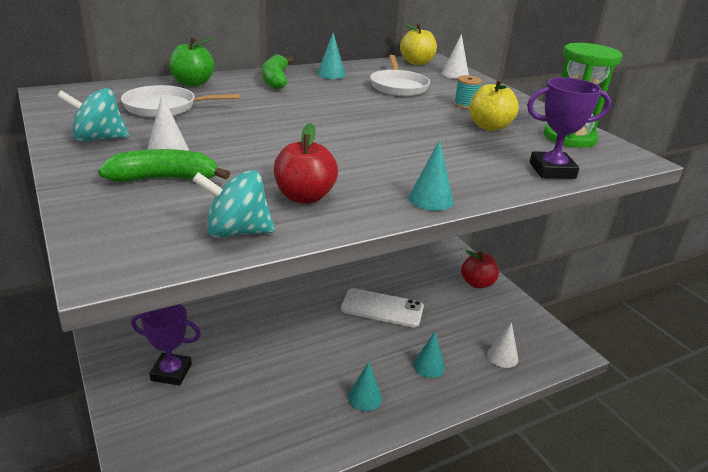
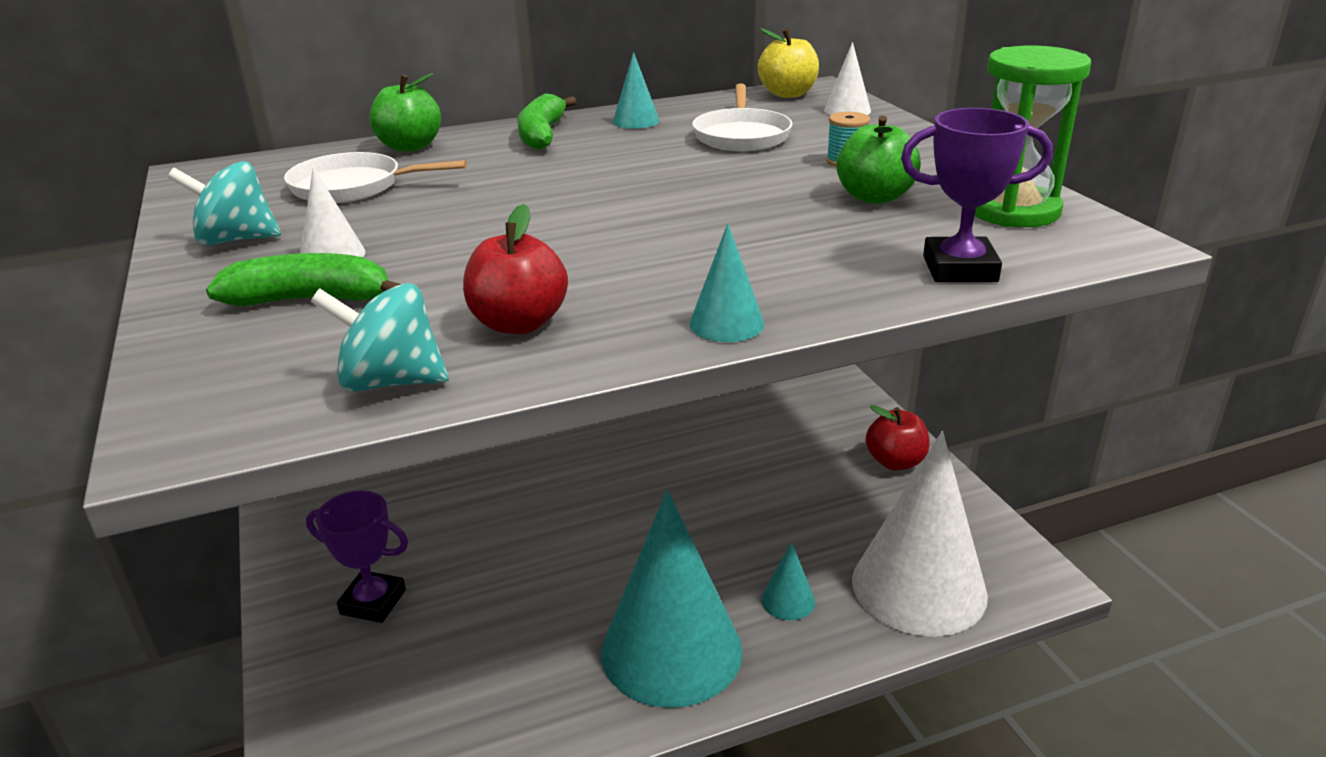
camera: 10 degrees right, 0 degrees up
white phone [341,288,424,328] -> none
turquoise cone [348,362,382,411] -> turquoise cone [601,490,743,708], size x2.50
yellow apple [469,79,519,131] -> green apple [836,115,921,204]
white cone [487,322,518,368] -> white cone [852,431,988,637], size x2.50

